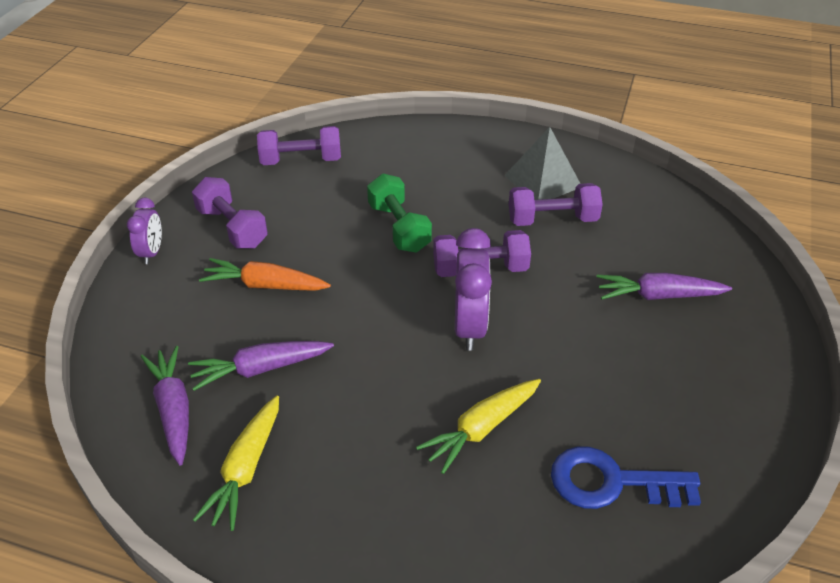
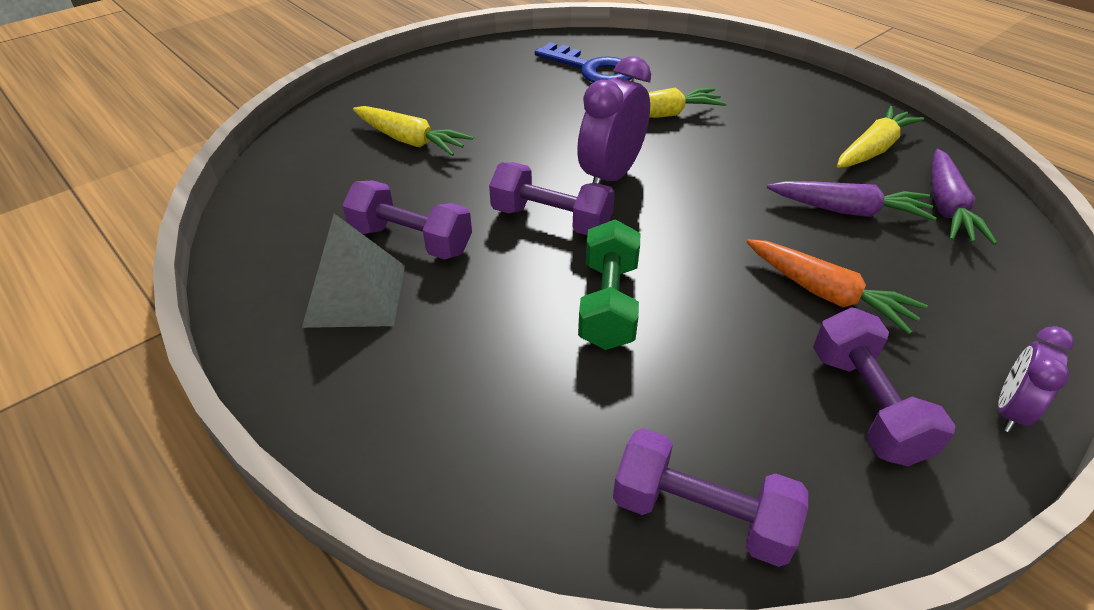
camera: 150 degrees left, 0 degrees up
purple carrot [596,273,732,300] -> yellow carrot [353,106,473,156]

